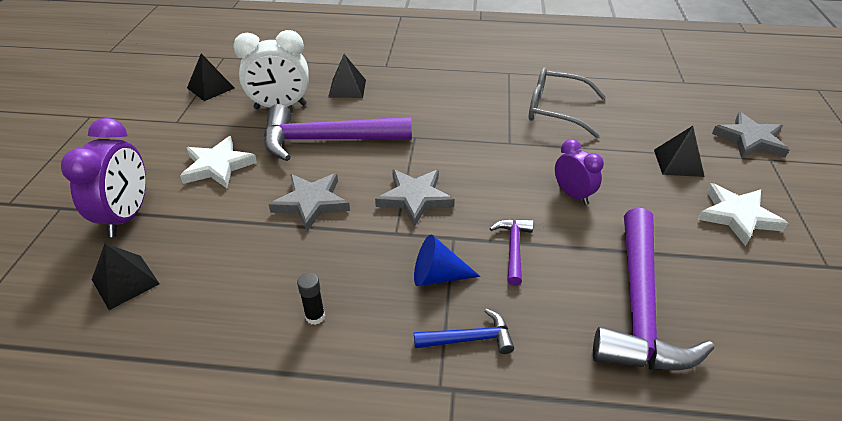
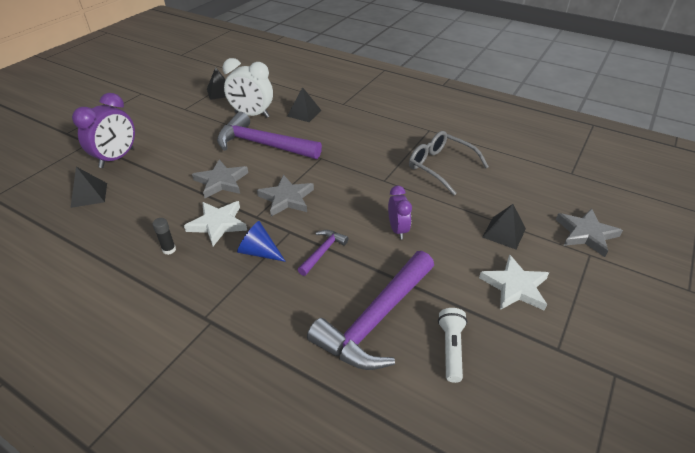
camera: 25 degrees right, 0 degrees up
white star [180,136,257,188] -> white star moved to [184,201,247,246]
blue hammer [414,309,514,354] -> none
none -> white flashlight [438,308,467,383]

